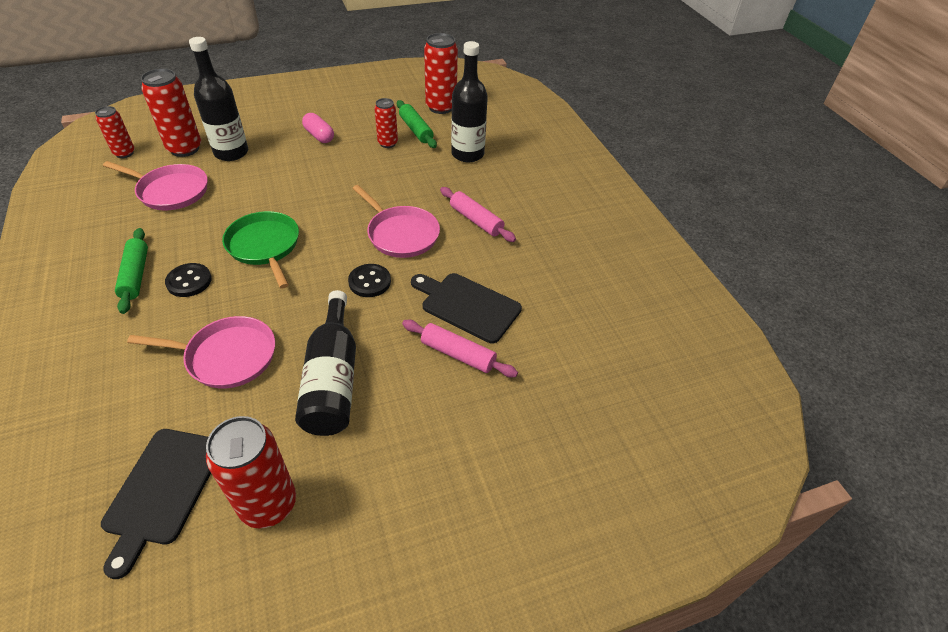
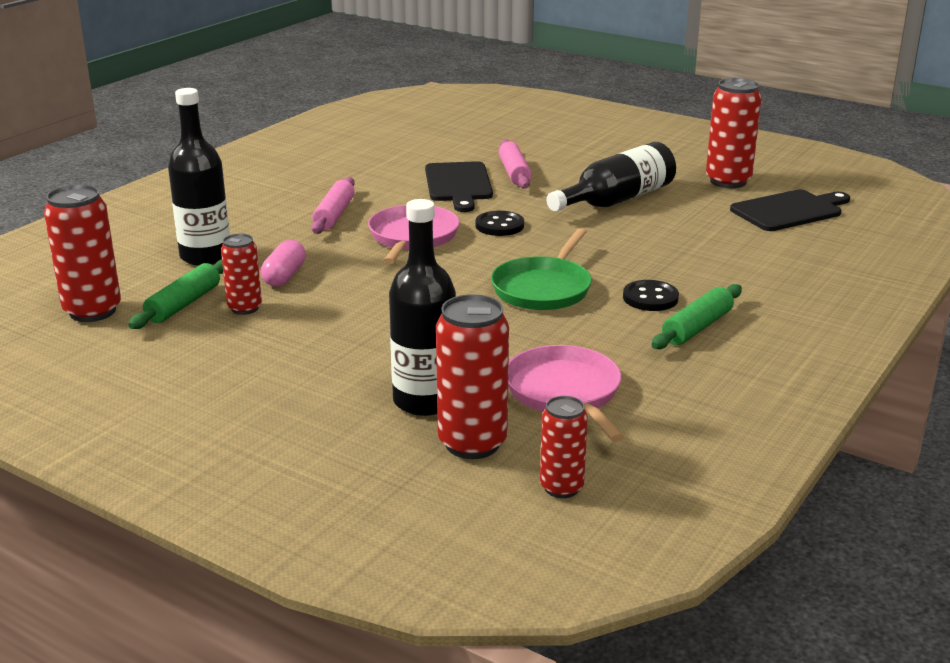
camera: 125 degrees left, 20 degrees down
pink pan [127,316,275,388] -> none
pink capsule [302,113,334,143] -> pink capsule moved to [261,240,306,287]

